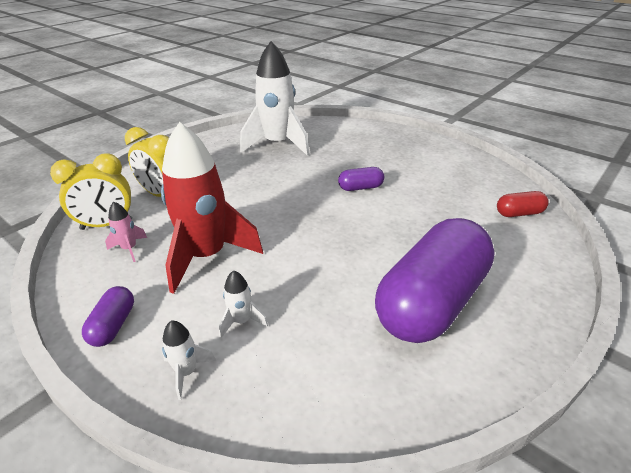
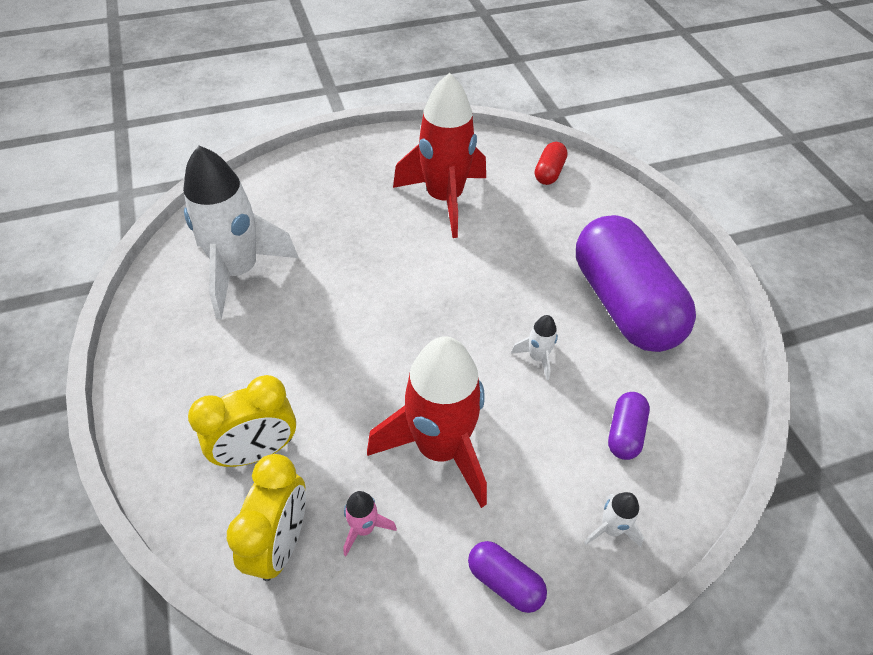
camera: 60 degrees left, 15 degrees up
white rocket [219,270,268,338] -> white rocket moved to [511,315,558,380]
purple capsule [338,167,384,191] -> purple capsule moved to [608,392,650,460]
none -> red rocket [393,73,486,238]

